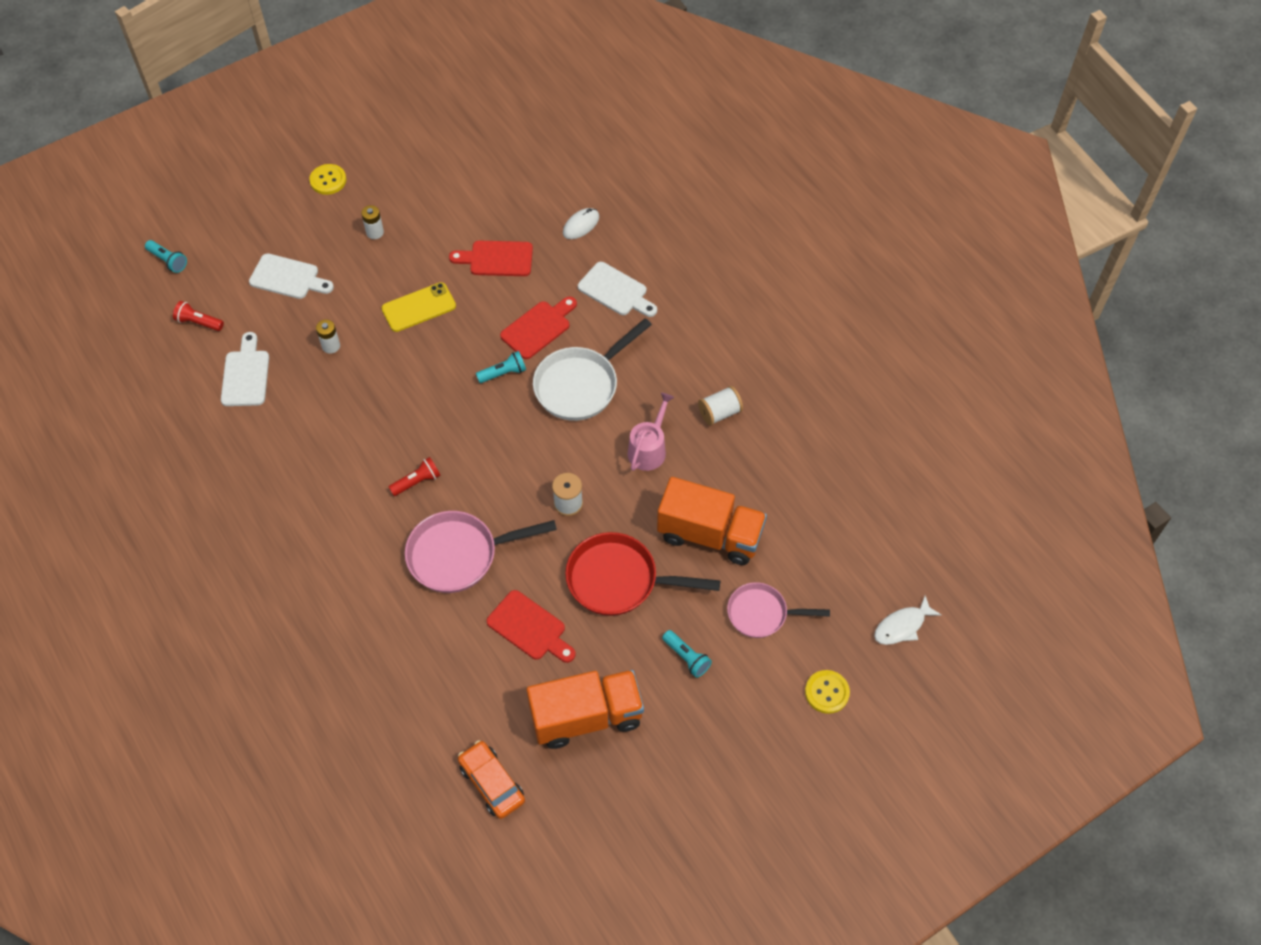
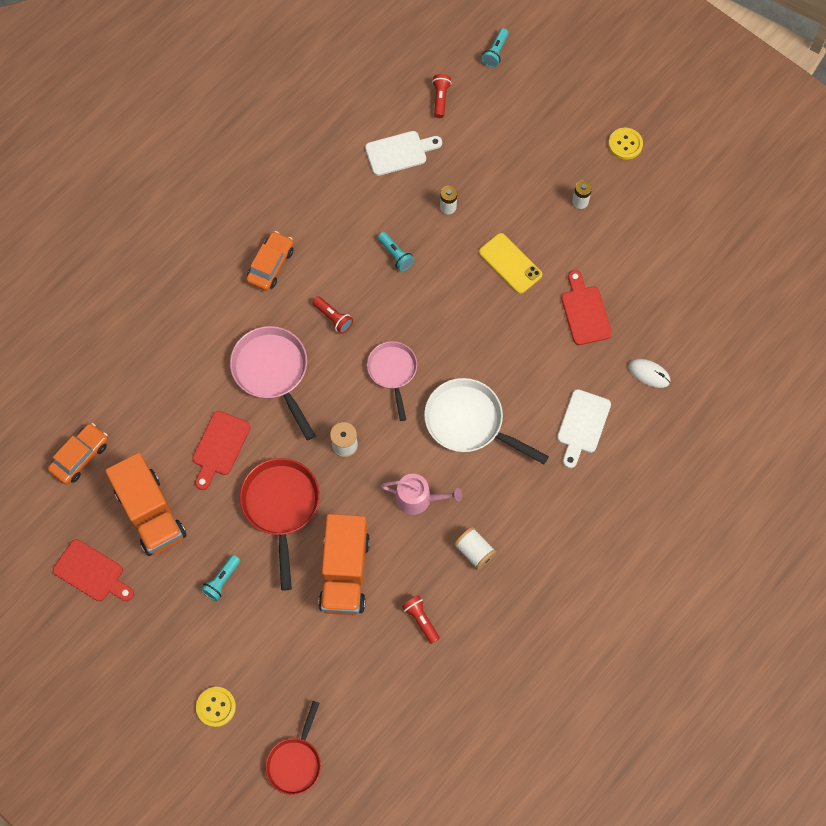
camera: 75 degrees right, 10 degrees up
white cutting board [249,253,334,299] -> none
turquoise flashlight [476,351,526,383] -> turquoise flashlight moved to [378,232,415,271]
red cutting board [500,296,577,359] -> red cutting board moved to [53,539,134,601]
pink pan [727,582,830,638] -> pink pan moved to [367,341,417,421]
white fish [874,596,941,645] -> red pan [265,701,321,795]
none -> orange car [246,231,294,291]
none -> red flashlight [402,595,440,644]

